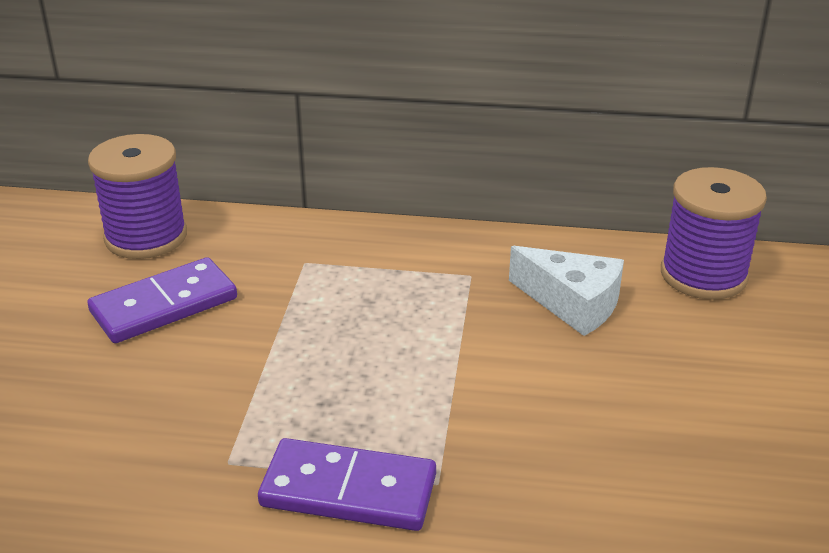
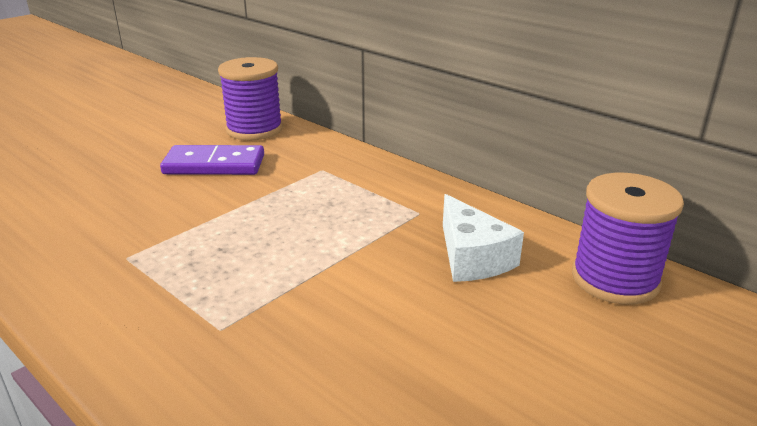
camera: 35 degrees right, 5 degrees down
purple domino [258,438,436,531] -> none

